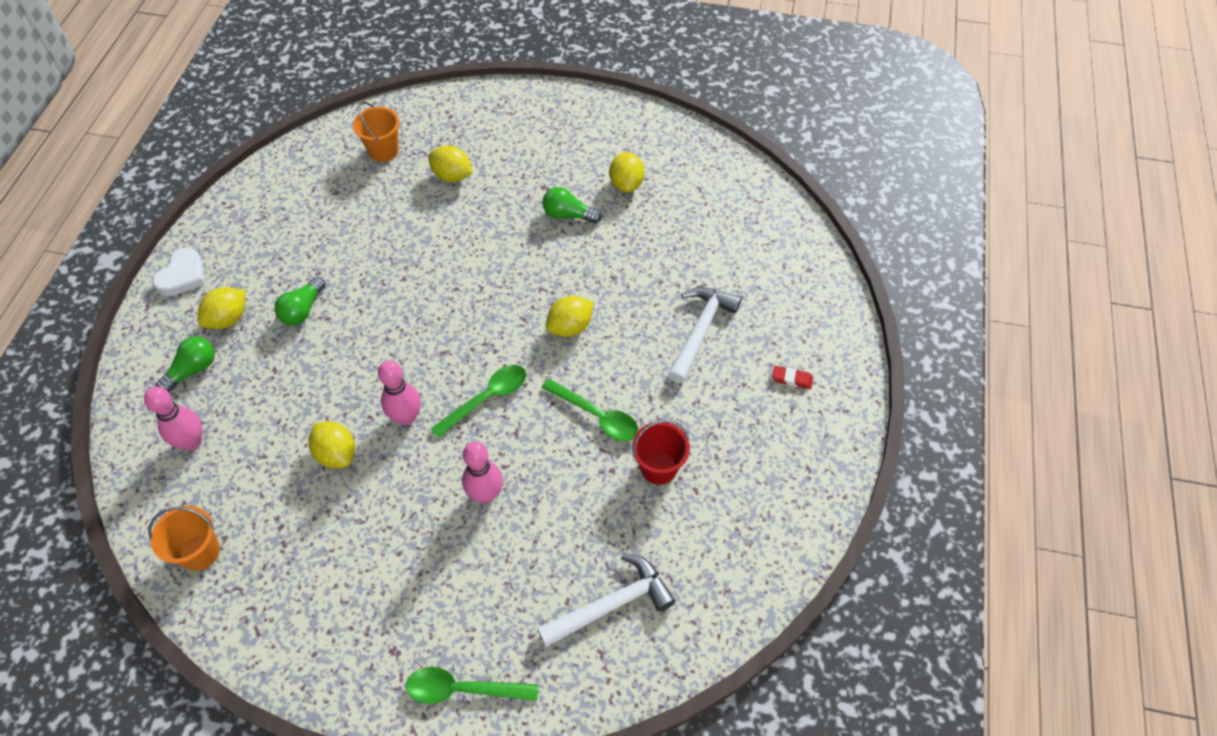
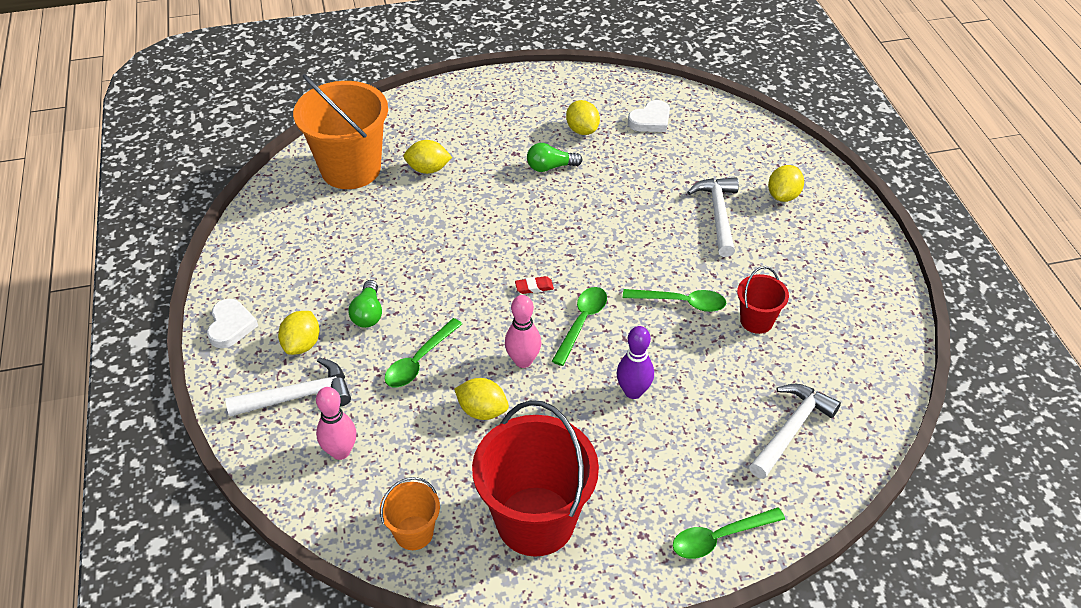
camera: 25 degrees left, 10 degrees down
green light bulb [156,337,215,393] -> white hammer [225,358,351,416]
orange bucket [353,101,399,162] -> orange bucket [293,74,388,189], size x2.05
pink bowling pin [462,442,503,503] -> purple bowling pin [617,326,654,399]
yellow lemon [546,296,593,337] -> yellow lemon moved to [768,165,804,202]
red eraser [772,366,813,389] -> red eraser moved to [515,276,554,294]
none -> green spoon [385,318,462,387]
none -> red bucket [472,400,599,556]
none -> white heart [628,100,670,132]

